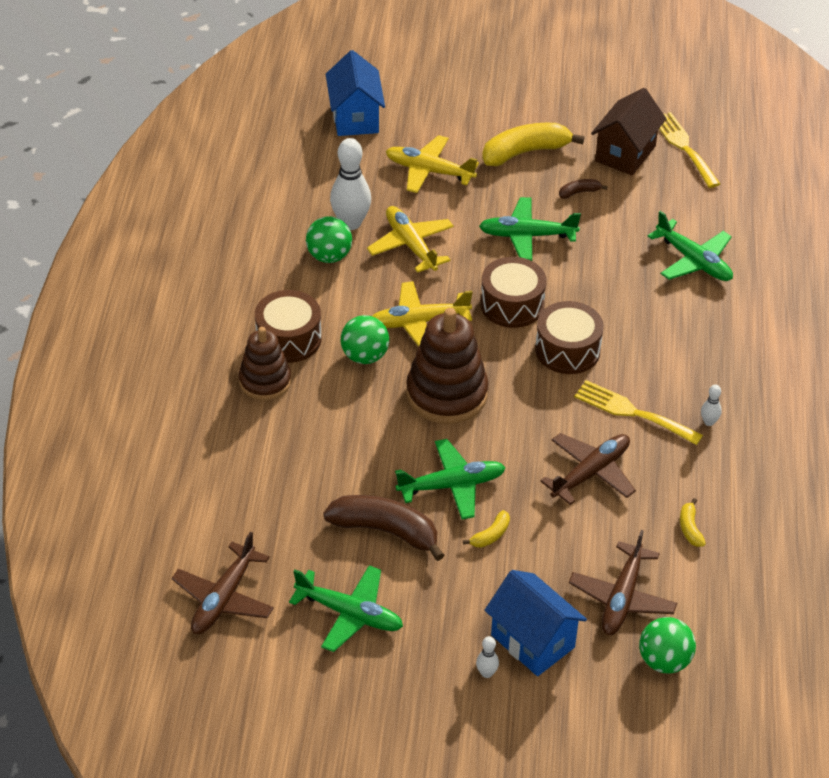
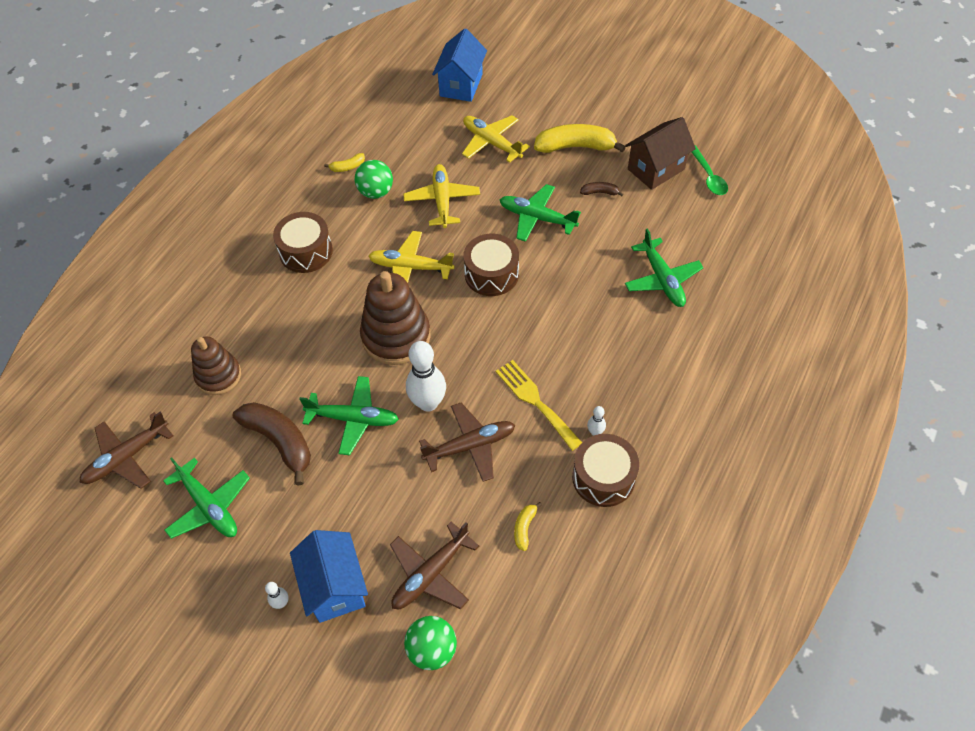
camera: 25 degrees right, 10 degrees up
brown stacking toy [239,327,291,400] -> brown stacking toy moved to [191,337,241,395]
white bowling pin [330,138,371,230] -> white bowling pin moved to [406,341,446,412]
green ball [341,315,389,364] -> none
yellow banana [463,510,510,548] -> yellow banana moved to [324,153,365,172]
brown drum [535,301,604,374] -> brown drum moved to [572,434,639,507]
yellow fork [659,112,720,188] -> green spoon [692,145,728,195]

